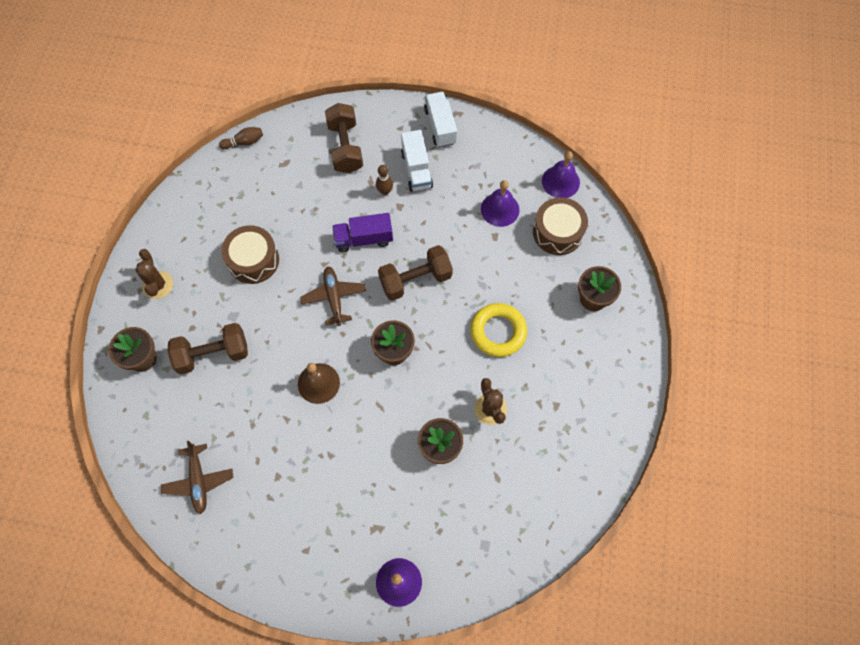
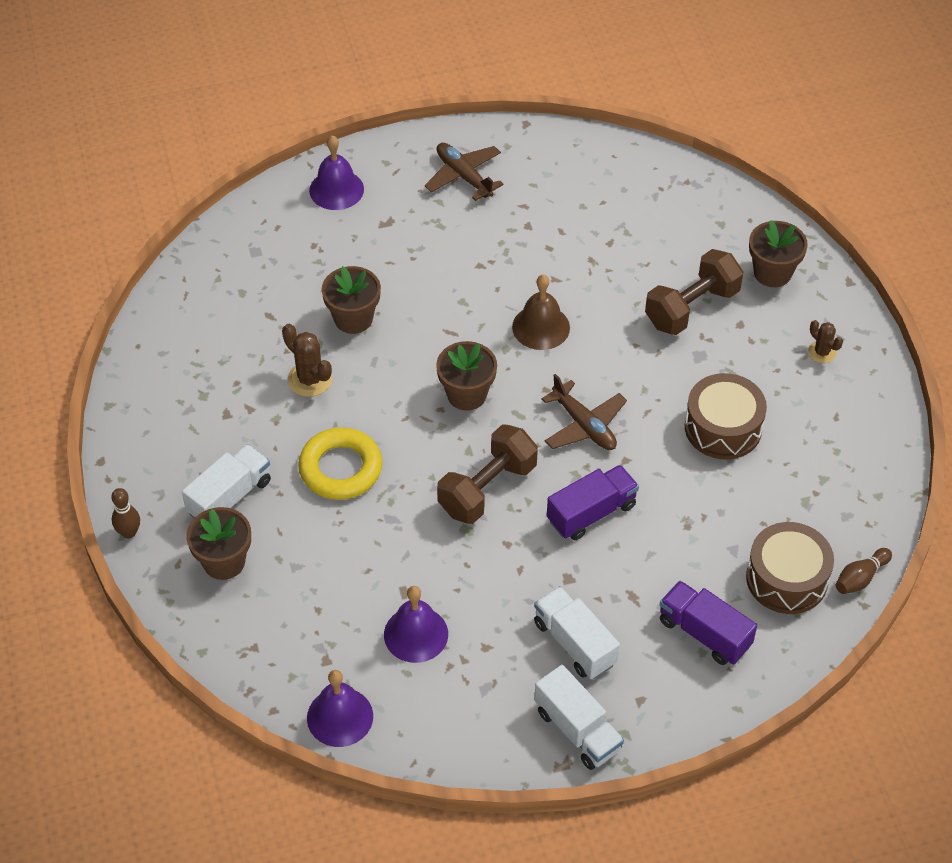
camera: 155 degrees right, 15 degrees down
brown cactus [135,249,173,299] -> brown cactus [808,320,843,363], size x0.64
brown plane [161,441,233,514] -> brown plane moved to [425,143,503,201]
brown dumbbell [325,103,363,173] -> purple truck [660,580,757,665]
brown bowling pin [376,165,393,195] -> brown bowling pin moved to [111,488,140,539]
brown drum [533,197,588,255] -> brown drum moved to [746,522,834,614]
none -> white truck [182,444,271,518]

